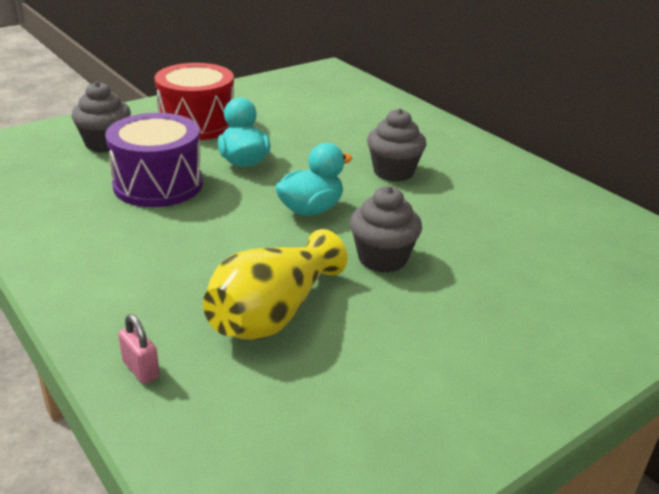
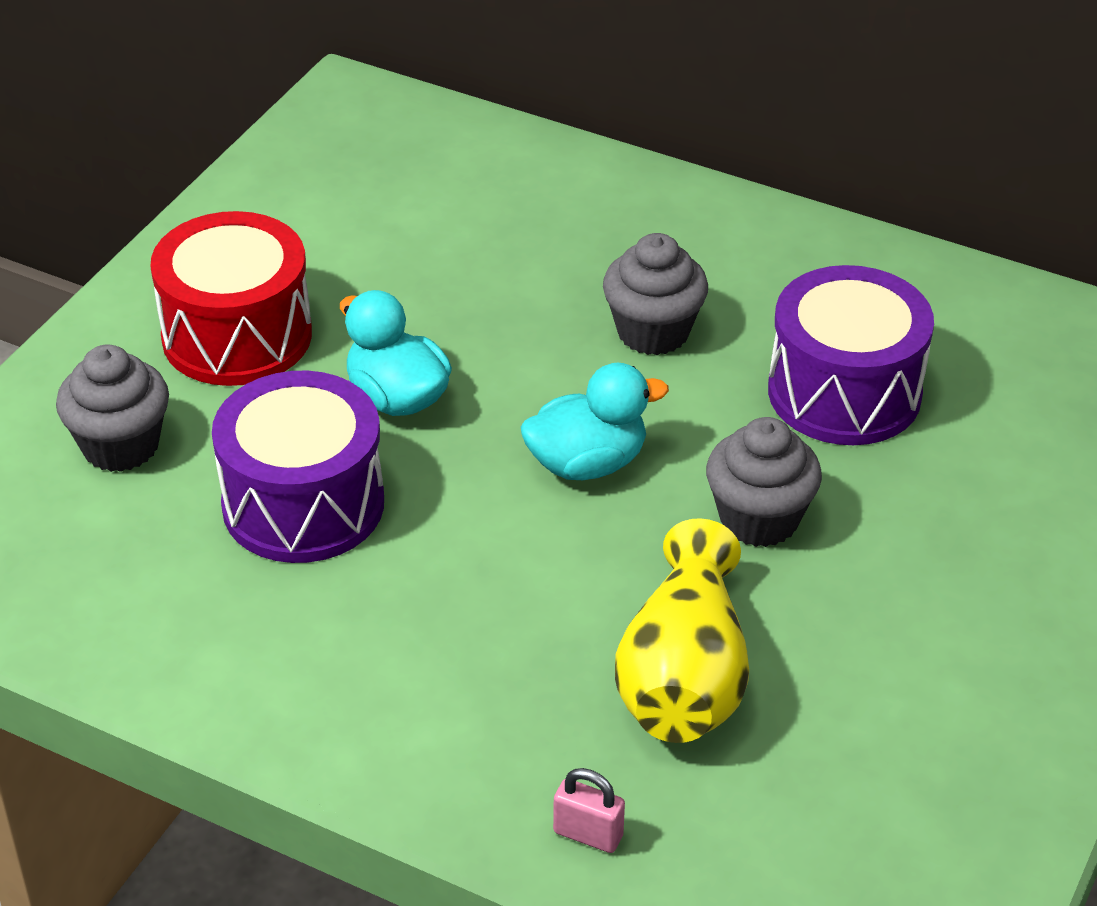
camera: 25 degrees left, 10 degrees up
turquoise duck [275,143,352,216] -> turquoise duck turned 45 degrees clockwise [521,363,669,480]
none -> purple drum [768,265,934,445]

